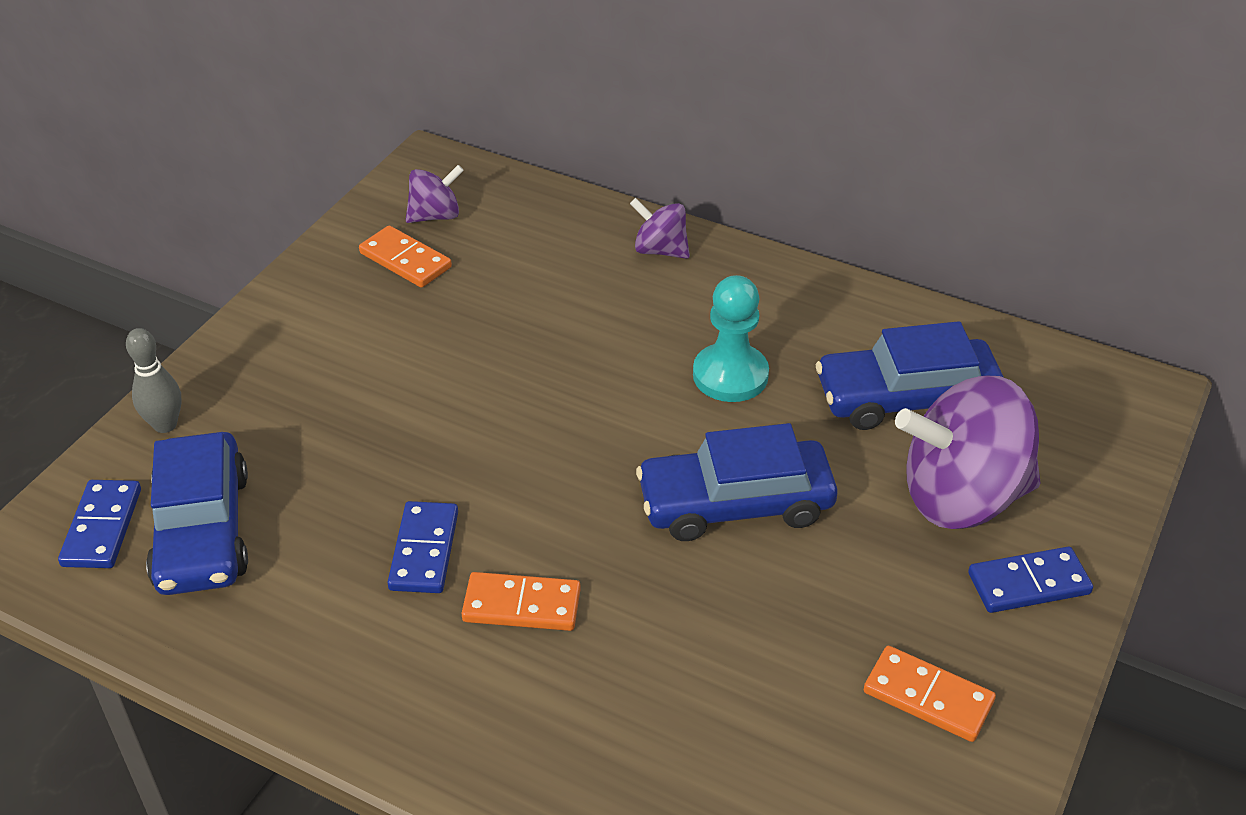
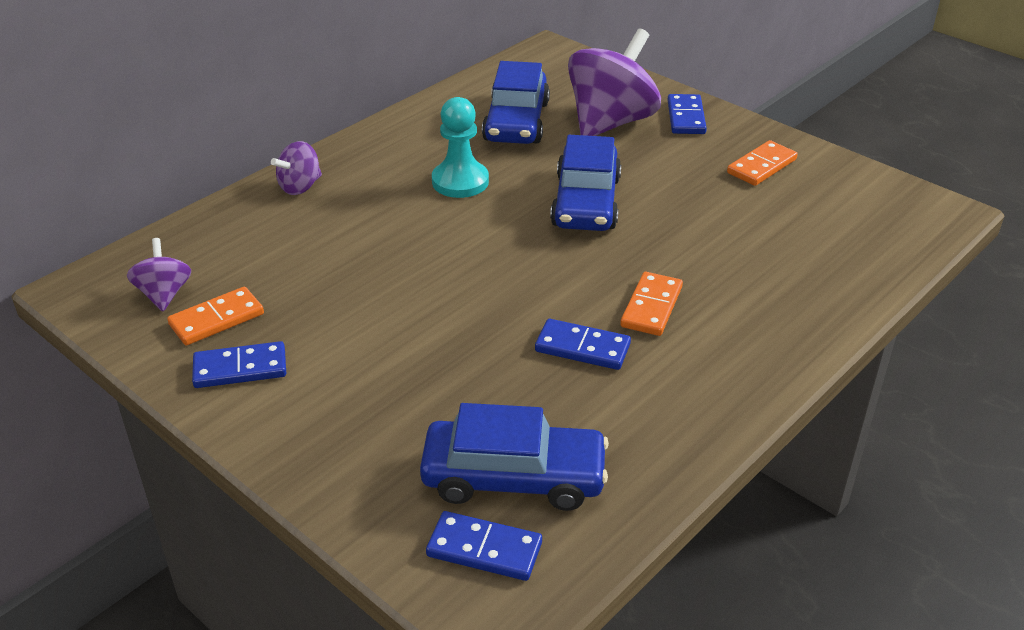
camera: 75 degrees left, 5 degrees down
grey bowling pin [126,328,182,433] -> none
purple spinning top [895,375,1040,529] -> purple spinning top turned 150 degrees counterclockwise [568,28,661,136]
none -> blue domino [192,341,286,388]

